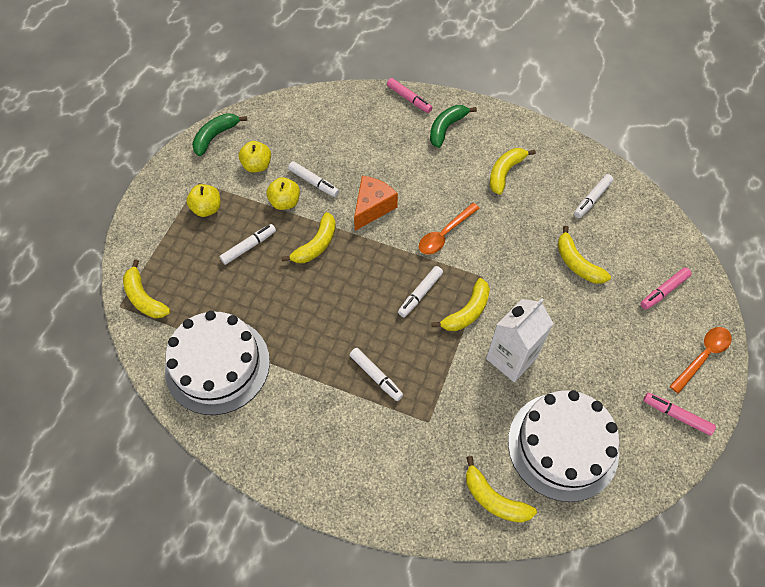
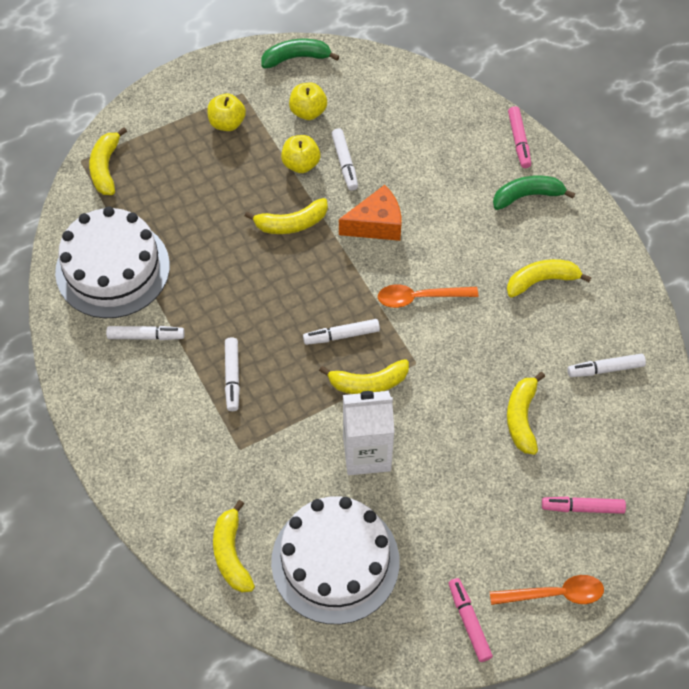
camera: 40 degrees right, 0 degrees up
white marker [219,224,276,265] -> white marker moved to [106,326,185,340]

